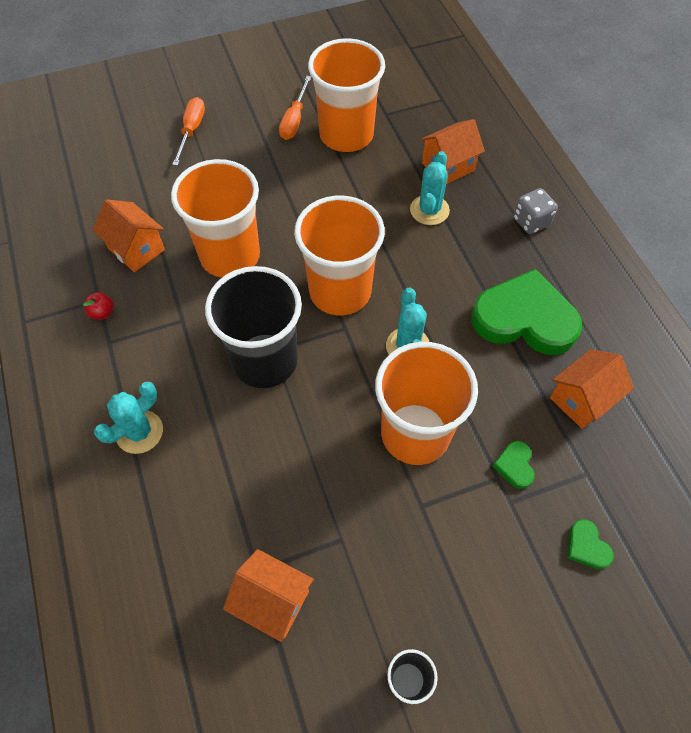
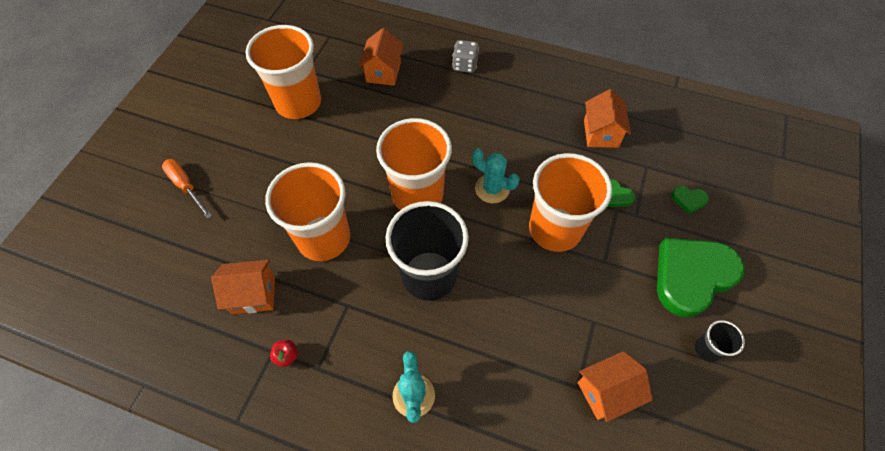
camera: 50 degrees left, 0 degrees up
orange screwdriver [279,76,311,140] -> none
turquoise cactus [410,151,450,225] -> none
green heart [471,269,582,355] -> green heart moved to [657,238,745,317]

